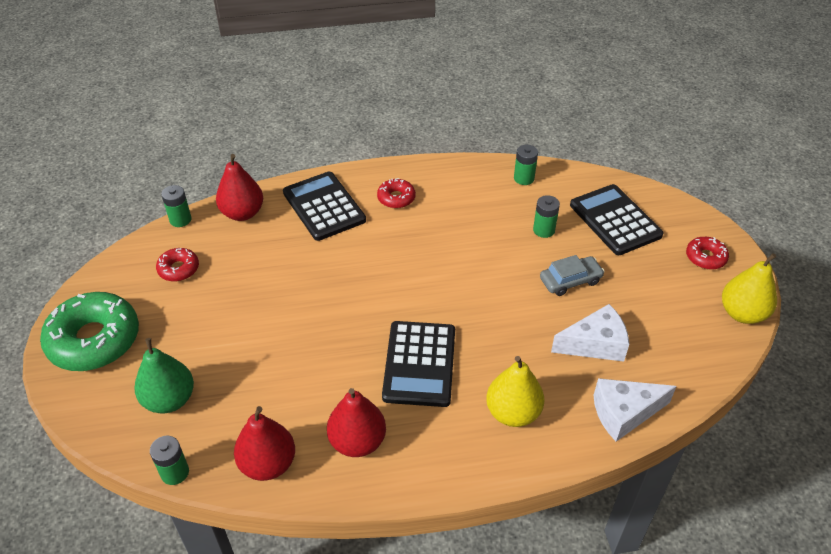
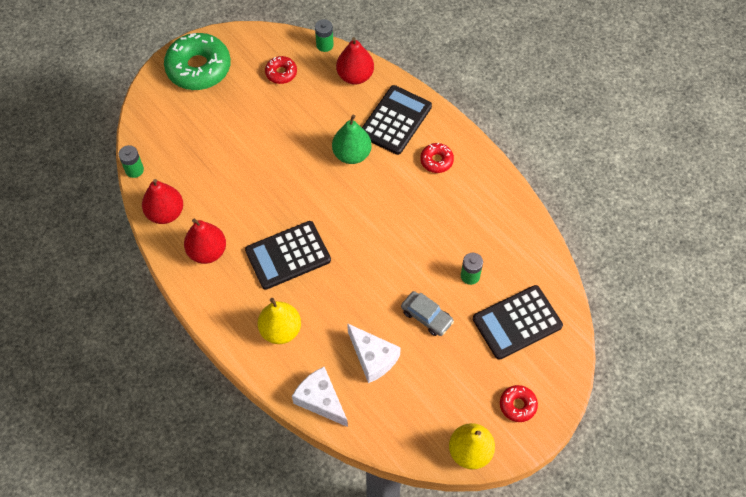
camera: 60 degrees right, 15 degrees up
green pear [134,338,194,413] -> green pear moved to [332,114,372,164]
green battery [514,145,538,185] -> none
black calculator [570,184,663,255] -> black calculator turned 150 degrees counterclockwise [473,285,563,360]

